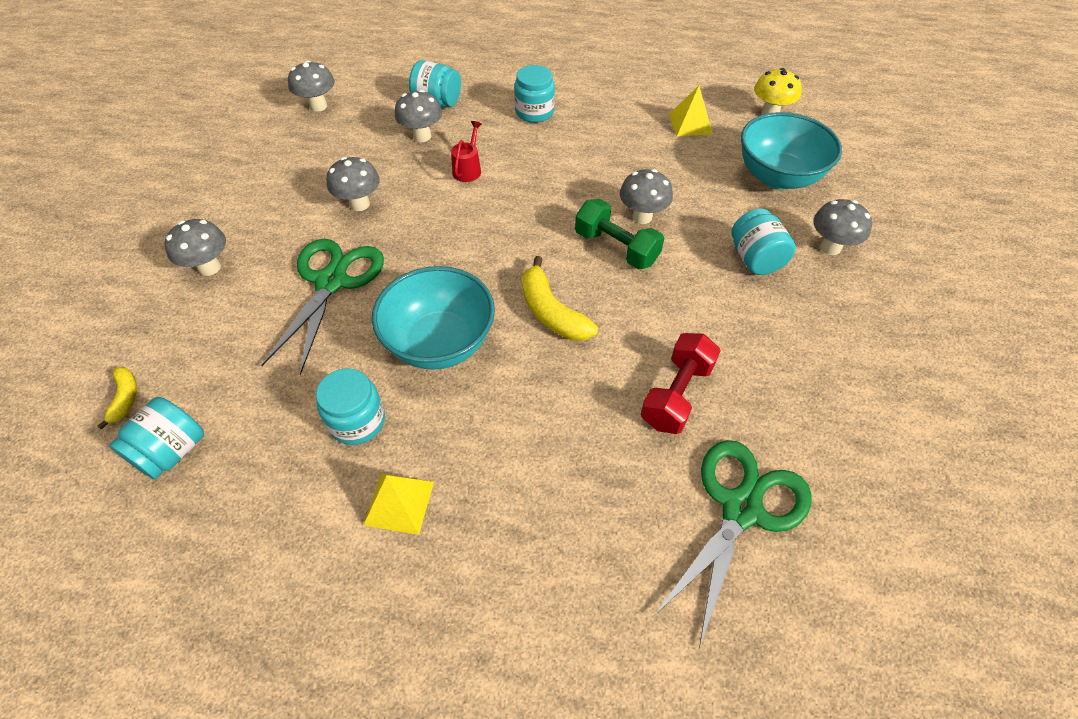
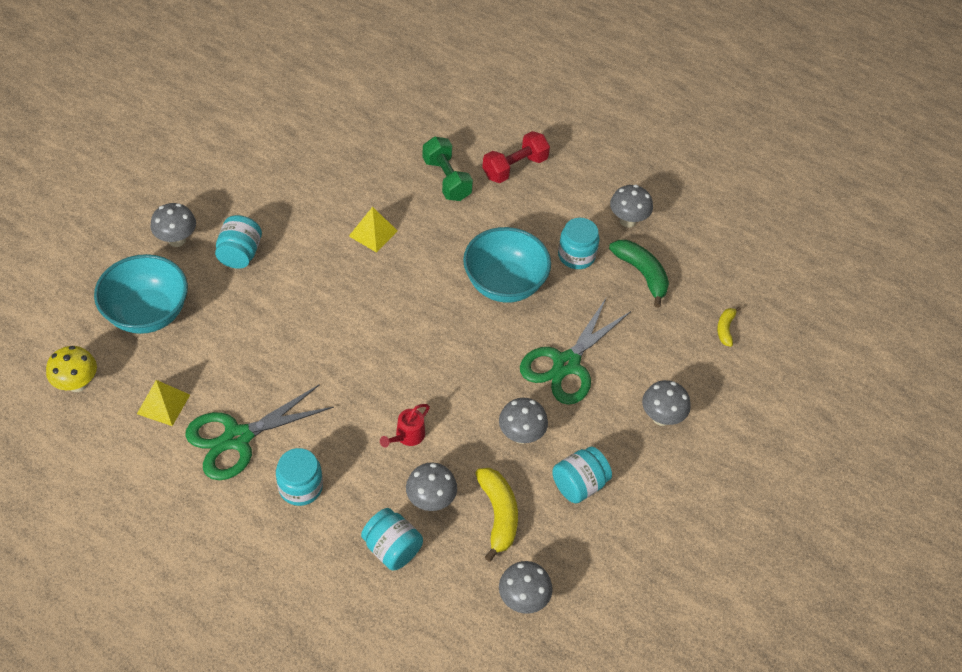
camera: 160 degrees left, 0 degrees up
turquoise jar [109,397,204,479] -> turquoise jar moved to [552,447,612,503]
yellow pyramid [364,473,434,535] -> yellow pyramid moved to [349,207,397,253]
yellow banana [522,256,598,341] -> yellow banana moved to [475,468,518,562]
green dumbbell [575,199,664,270] -> green dumbbell moved to [422,136,473,201]
grey mushroom [620,169,673,224] -> grey mushroom moved to [610,185,653,227]
red dumbbell [641,333,721,434] -> red dumbbell moved to [482,131,550,183]
green scissors [654,440,812,648] -> green scissors moved to [185,384,334,480]
none -> green banana [609,240,669,308]

